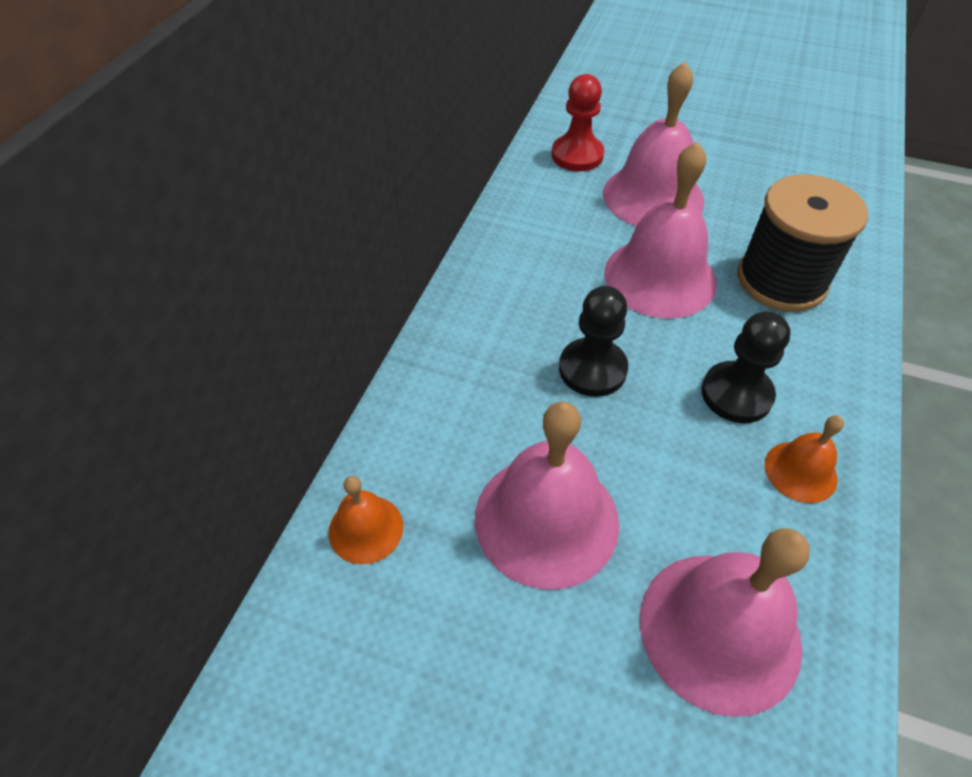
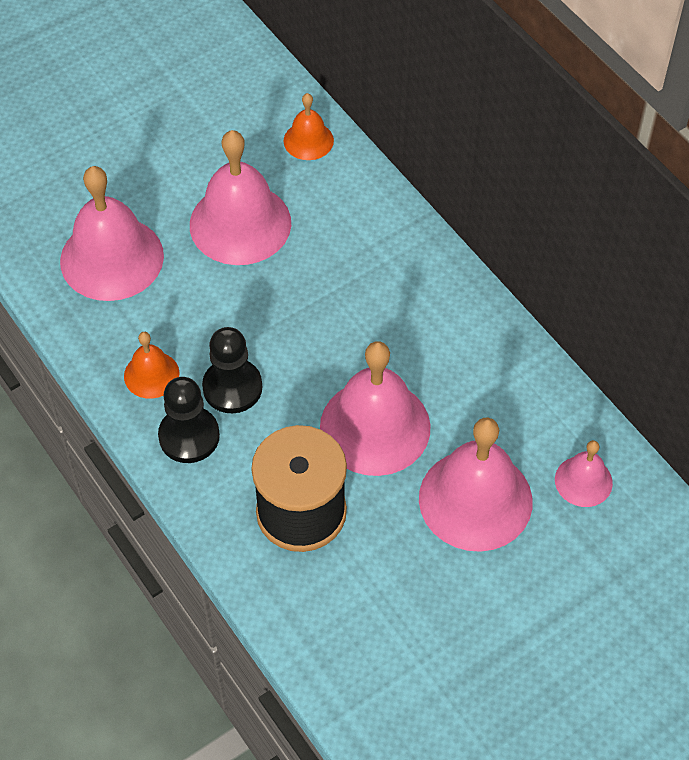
camera: 125 degrees right, 5 degrees up
red pawn [551,74,604,171] -> pink bell [555,440,613,507]
black pawn [559,286,628,397] -> black pawn moved to [158,377,220,463]

